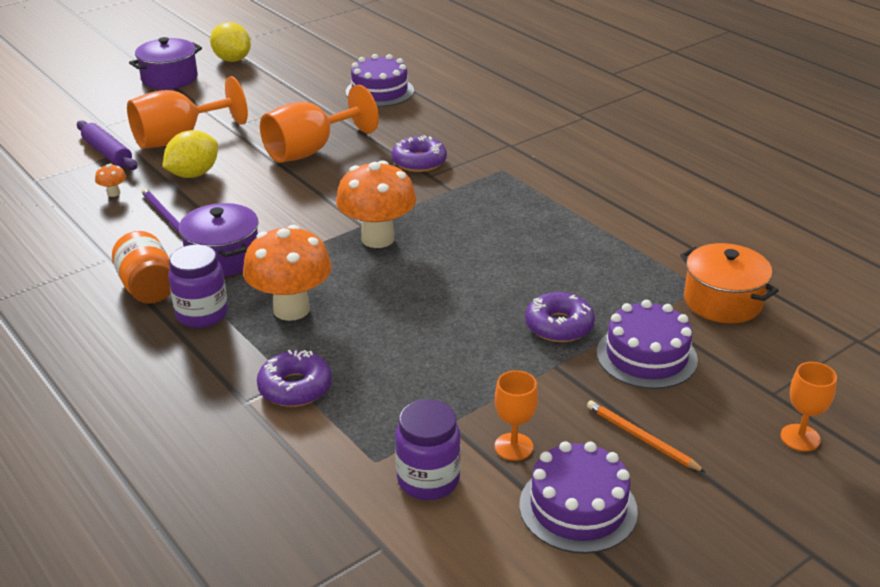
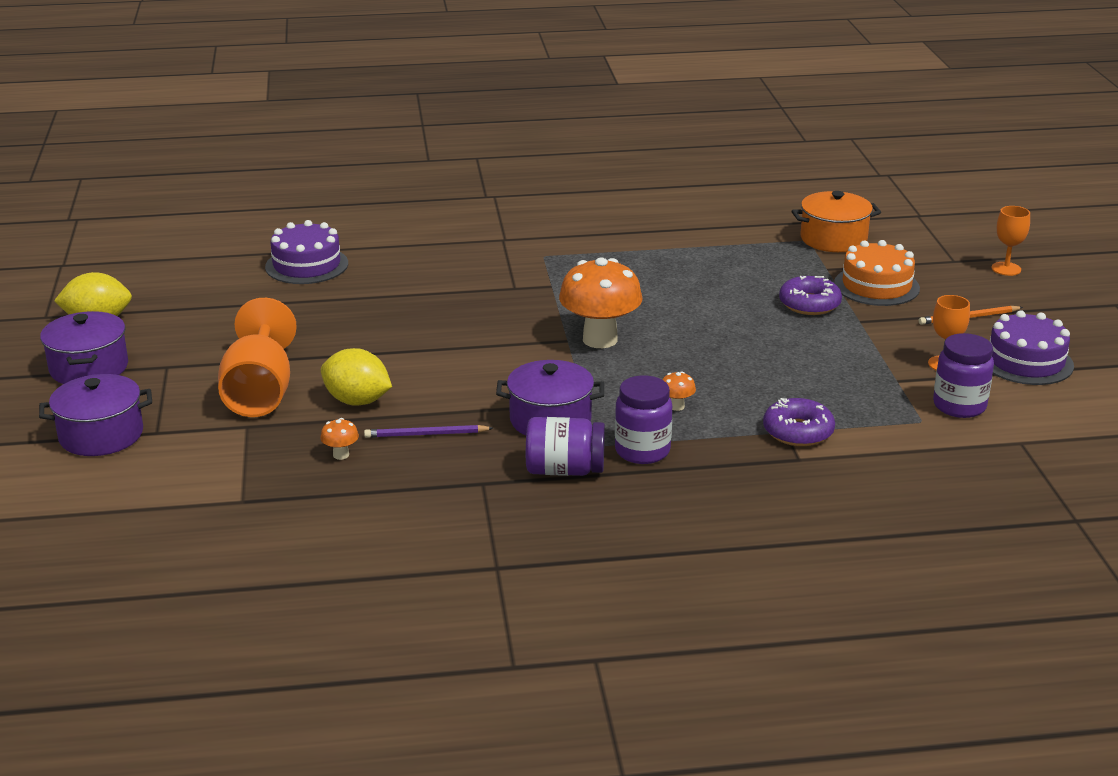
camera: 60 degrees left, 5 degrees down
purple rolling pin [77,120,137,170] -> none
orange jar [112,231,171,304] -> purple jar [526,417,605,476]
yellow lemon [162,130,218,178] -> yellow lemon turned 45 degrees counterclockwise [321,348,392,406]
orange mushroom [243,225,332,321] -> orange mushroom [662,371,696,411], size x0.41
orange goblet [260,85,379,163] -> none
purple donut [392,135,447,172] -> none
purple cake [597,300,698,389] -> orange cake [834,240,920,306]
none -> purple pot [39,374,152,456]

